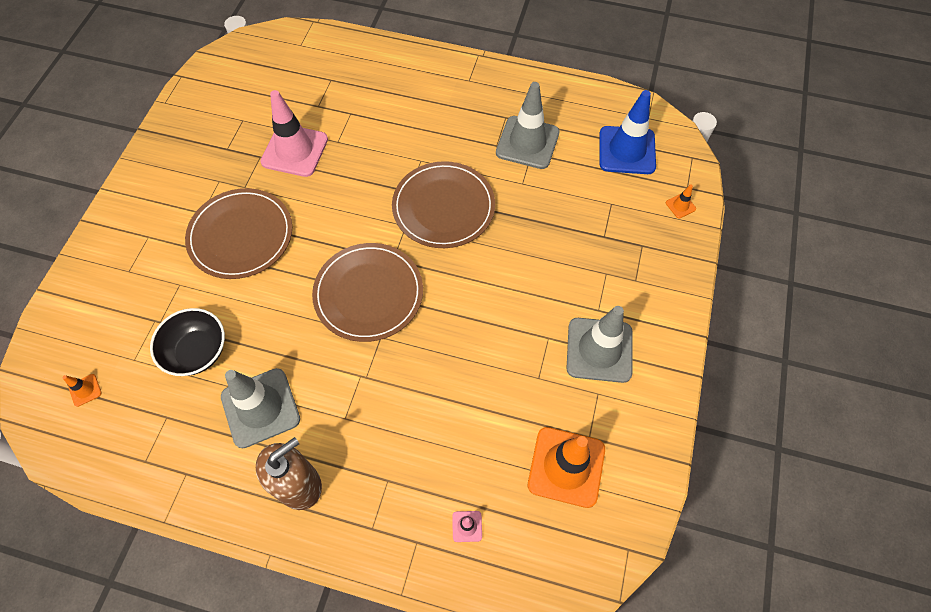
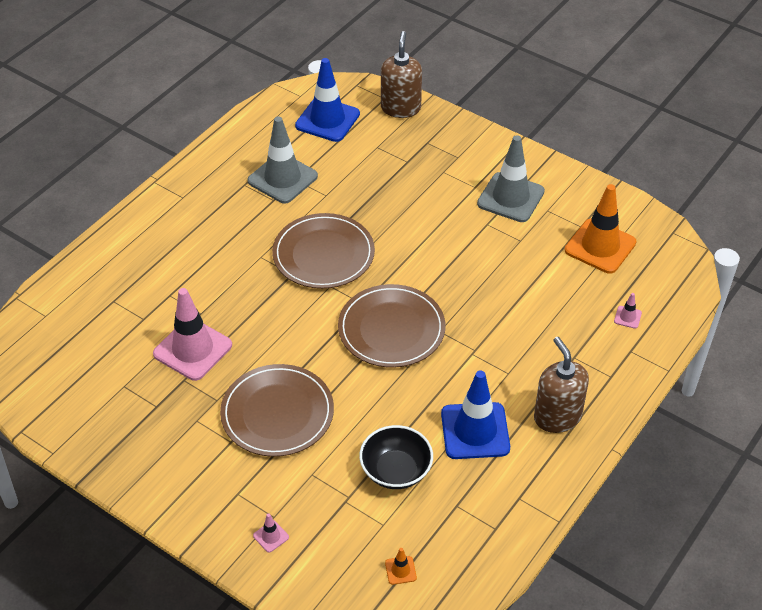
camera: 70 degrees left, 15 degrees down
grey traffic cone [221,368,300,448] -> blue traffic cone [441,370,510,459]
orange traffic cone [666,184,696,219] -> brown soap dispenser [381,31,422,118]
none -> pink traffic cone [253,513,289,552]

